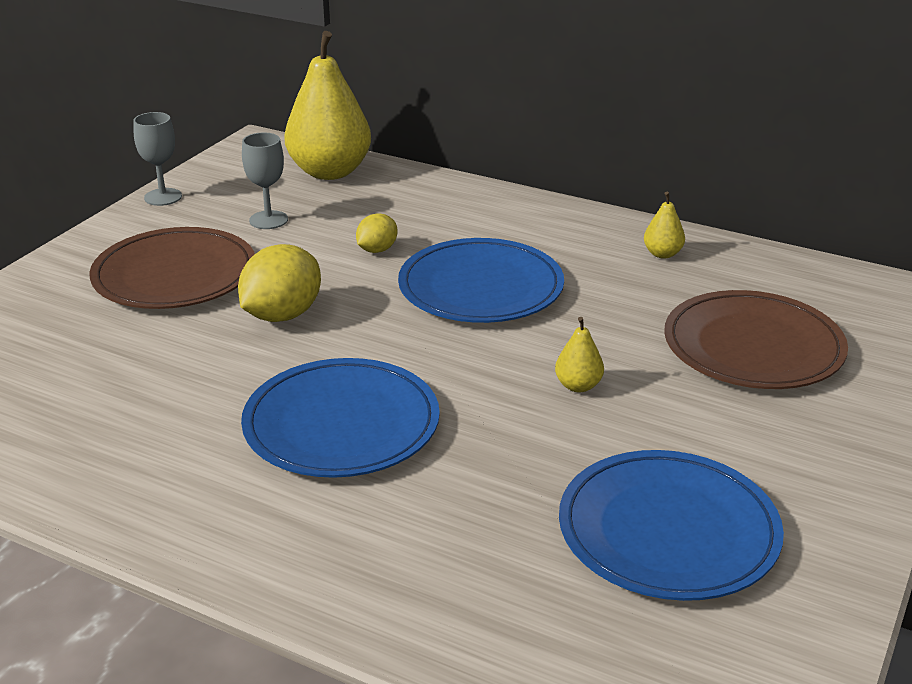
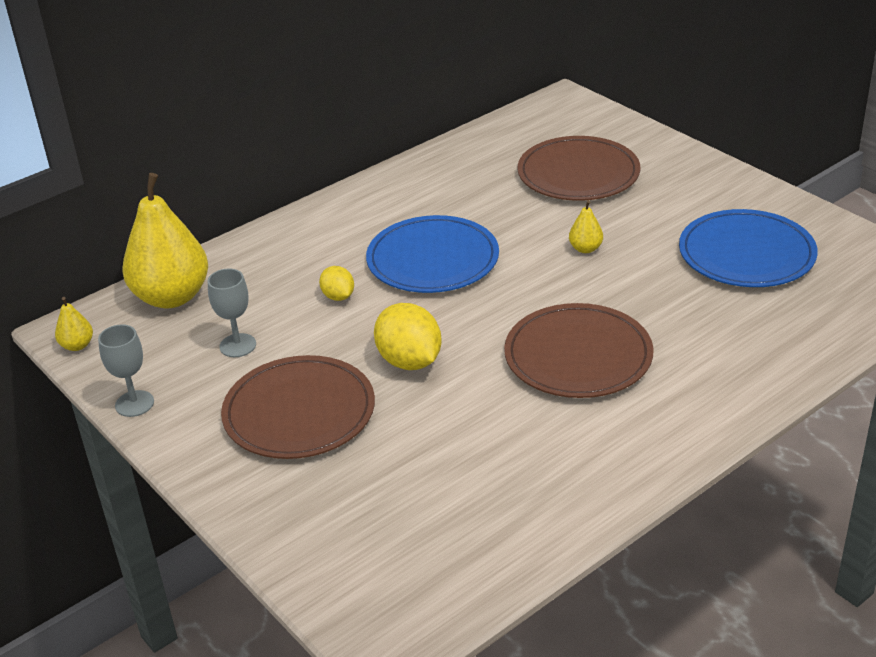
camera: 65 degrees left, 5 degrees up
blue plate [241,358,440,478] -> brown plate [504,303,653,398]
yellow pear [644,192,685,259] -> yellow pear moved to [55,297,93,351]

